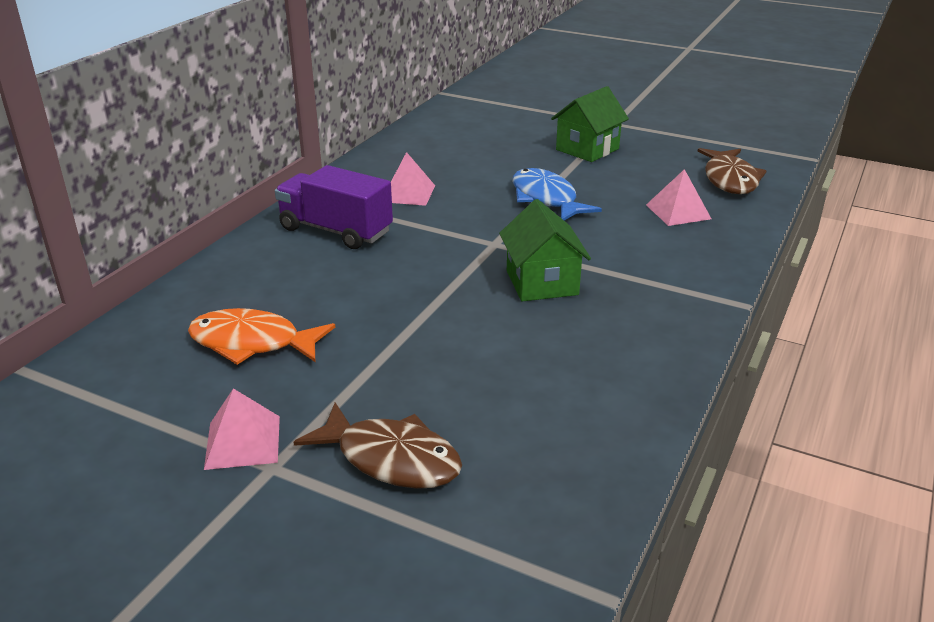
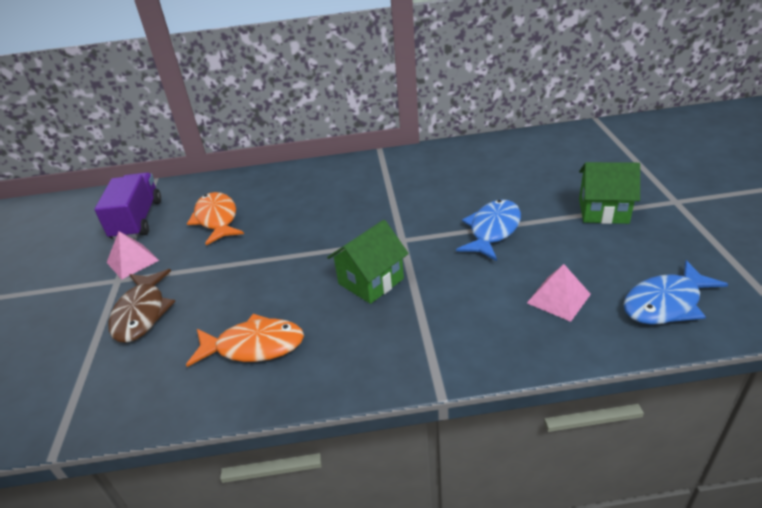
camera: 60 degrees right, 5 degrees up
purple truck [275,165,393,249] -> purple truck moved to [94,172,161,240]
pink pyramid [391,152,435,206] -> none
brown fish [698,148,766,194] -> blue fish [623,260,728,325]
none -> orange fish [186,314,304,367]

